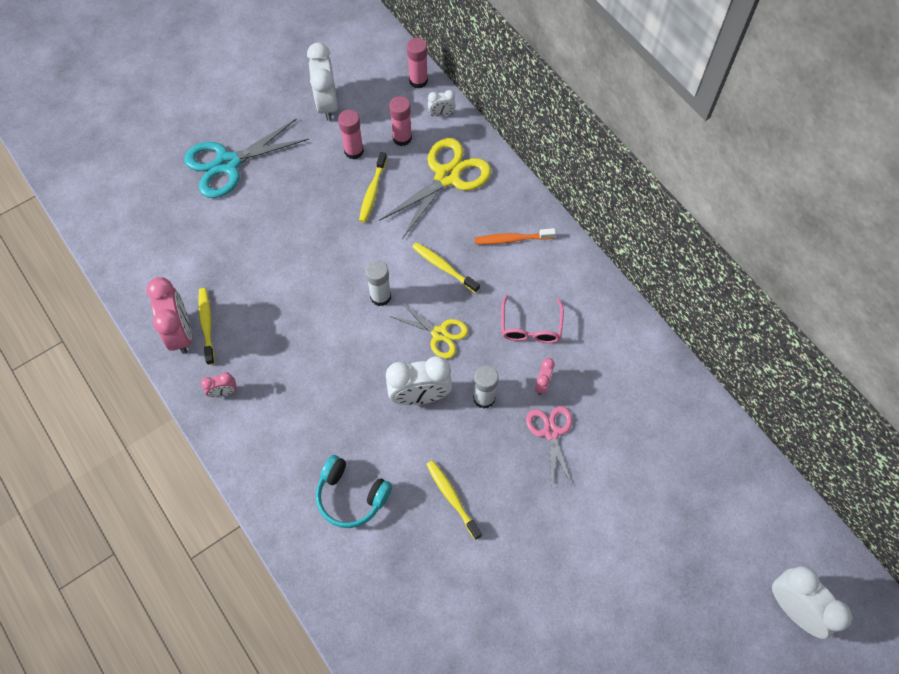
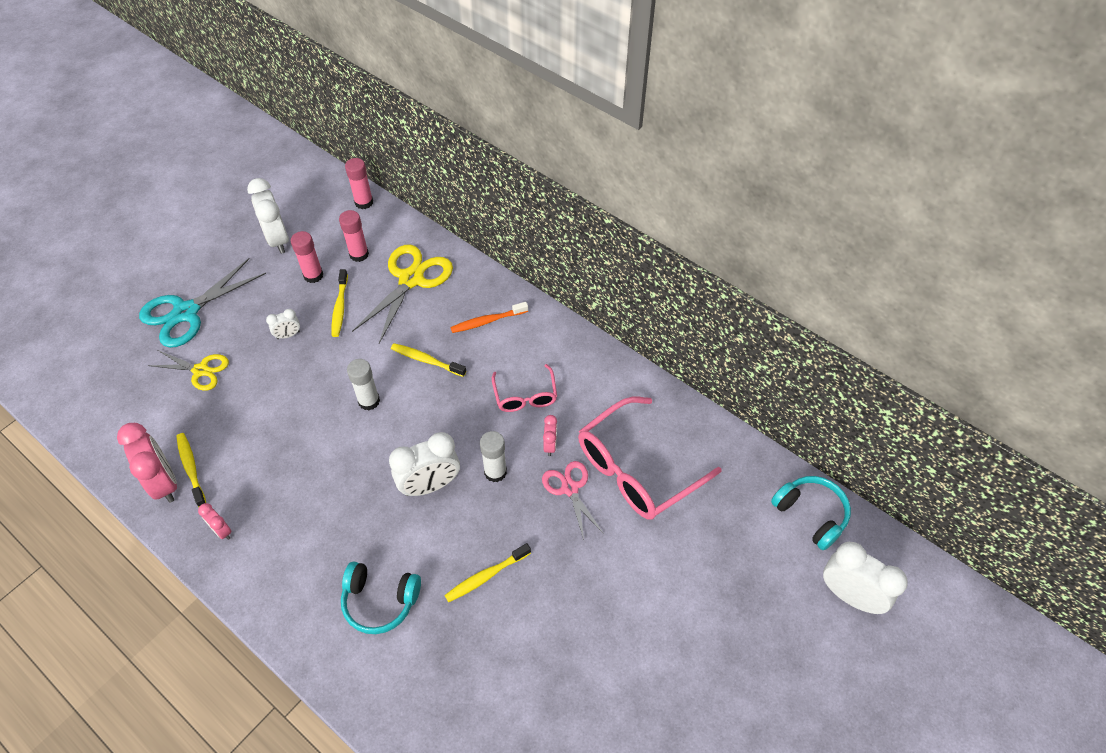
camera: 15 degrees left, 10 degrees down
pink clock [201,372,237,398] -> pink clock turned 75 degrees clockwise [198,503,232,540]
yellow scissors [389,302,468,359] -> yellow scissors moved to [148,350,229,391]
yellow toothbrush [426,460,482,540] -> yellow toothbrush turned 75 degrees counterclockwise [444,543,531,602]
white clock [428,90,456,117] -> white clock moved to [266,309,300,339]
none -> pink glasses [578,397,722,520]
none -> turquoise headphones [771,476,851,550]

